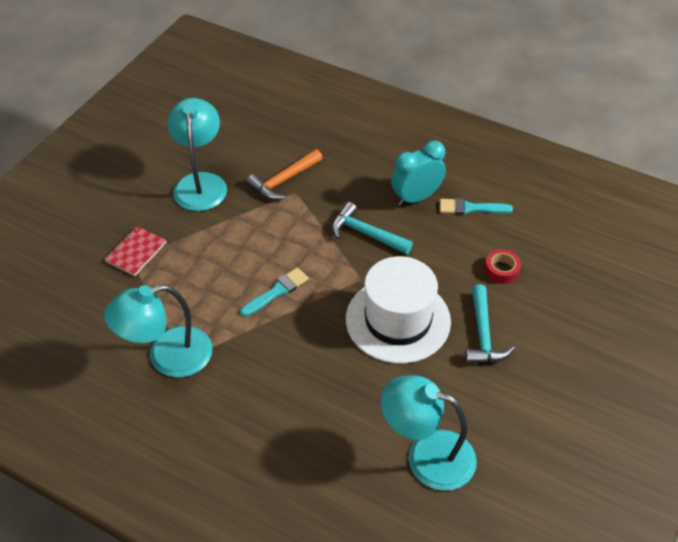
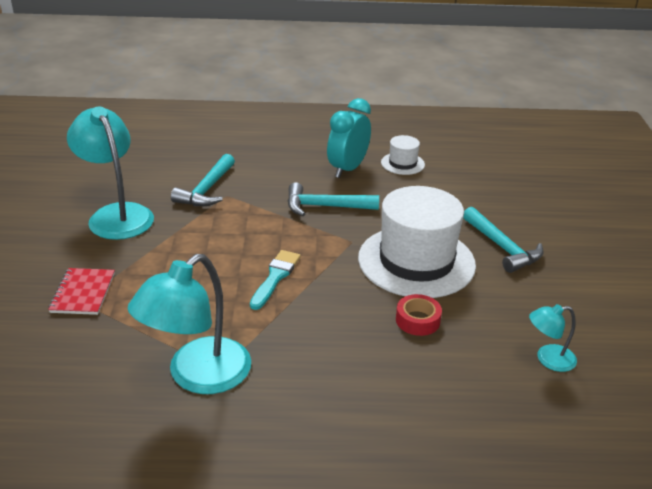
camera: 30 degrees left, 15 degrees down
orange hammer [247,149,322,200] -> turquoise hammer [171,154,235,206]
turquoise lamp [381,376,477,491] -> turquoise lamp [529,304,577,372], size x0.50
turquoise brush [439,198,513,215] -> white hat [381,135,425,175]
red tape [485,249,521,284] -> red tape moved to [396,294,442,336]

